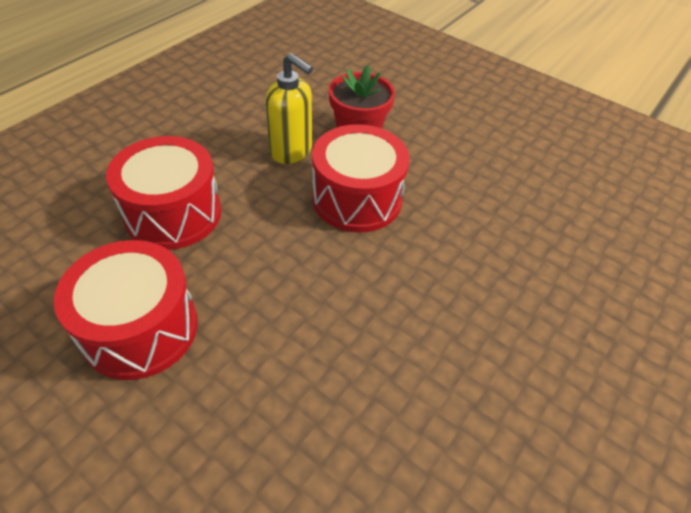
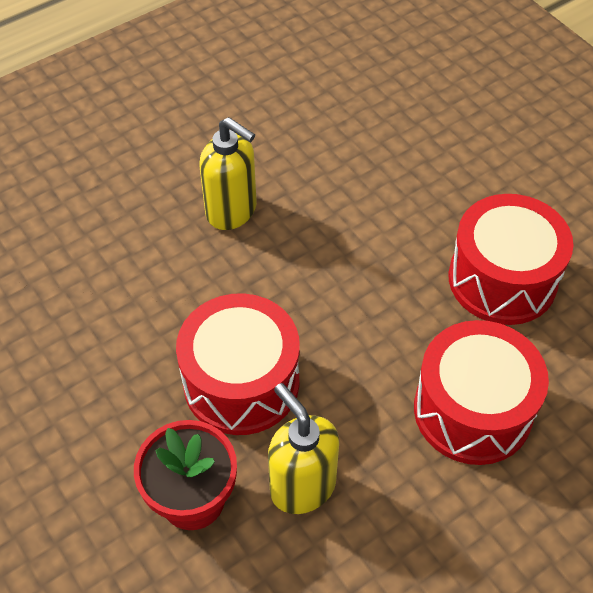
camera: 160 degrees left, 5 degrees up
none -> yellow soap dispenser [200,117,257,230]

